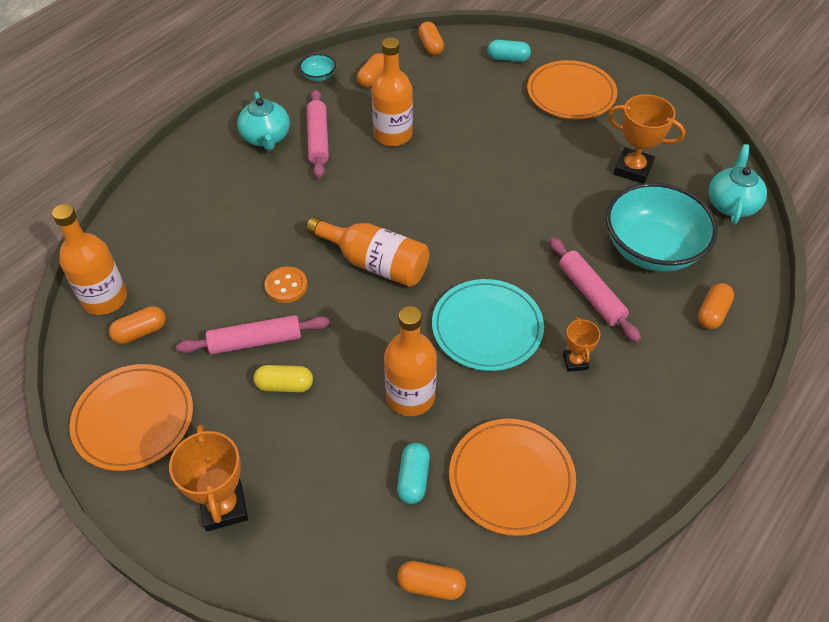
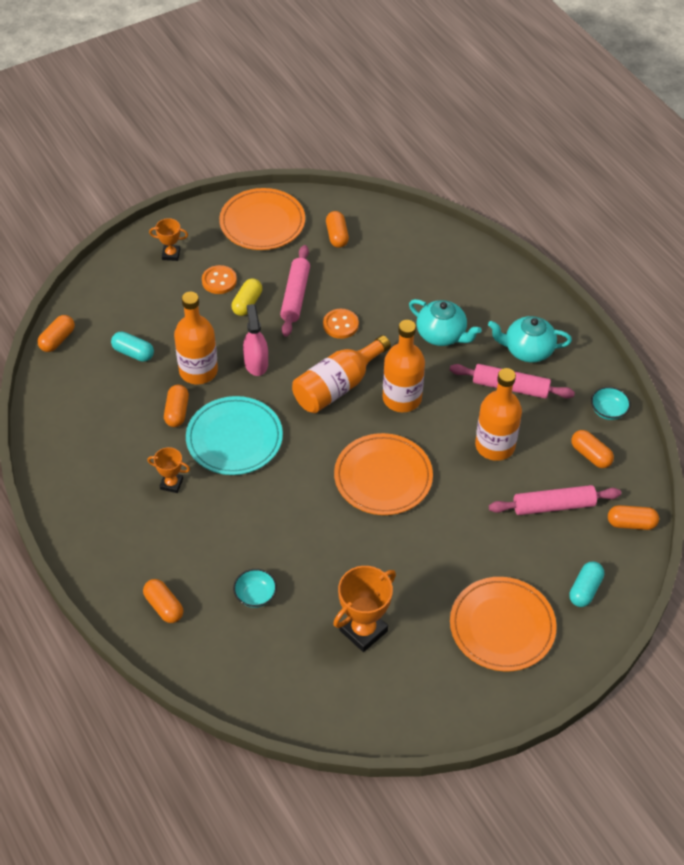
camera: 110 degrees right, 0 degrees up
orange bottle [52,204,127,315] -> orange bottle moved to [383,320,425,412]
orange trophy [169,424,248,531] -> orange trophy [149,218,188,261], size x0.57
orange plate [449,419,576,536] -> orange plate moved to [334,433,433,515]
pink rolling pin [549,237,641,342] -> pink rolling pin moved to [489,485,621,515]
turquoise bowl [606,183,718,272] -> turquoise bowl [233,569,277,608], size x0.40
turquoise teapot [709,144,767,224] -> turquoise teapot moved to [409,299,482,346]
none -> orange capsule [164,385,189,427]
none -> orange button [202,265,237,294]
none -> pink spray bottle [243,304,268,376]

